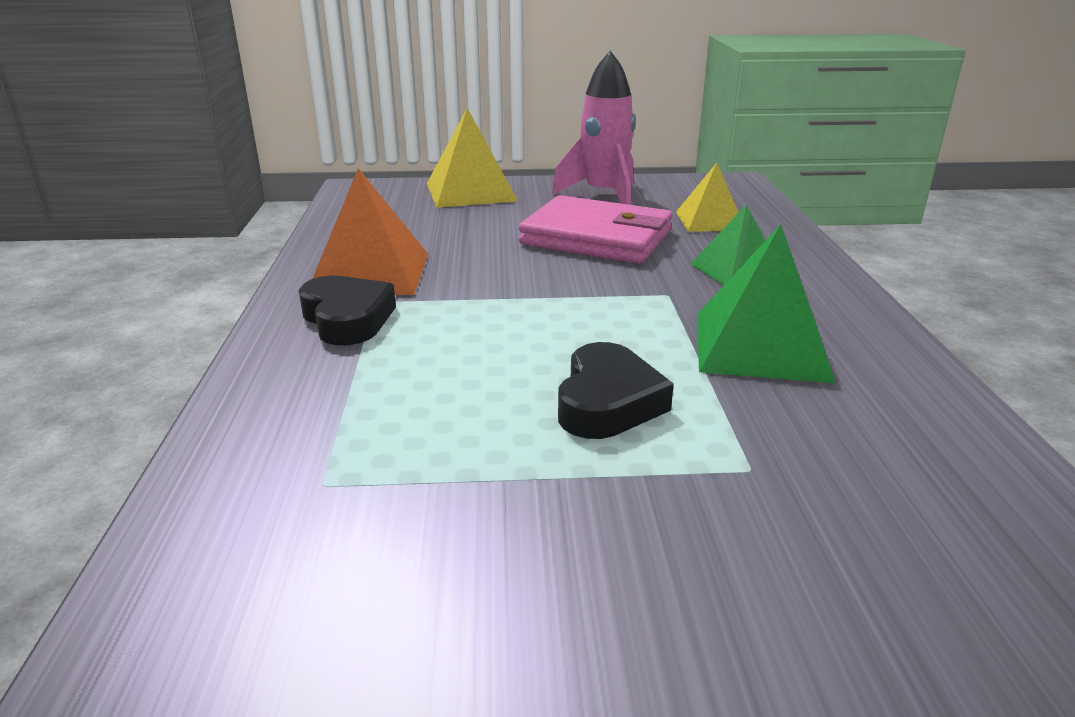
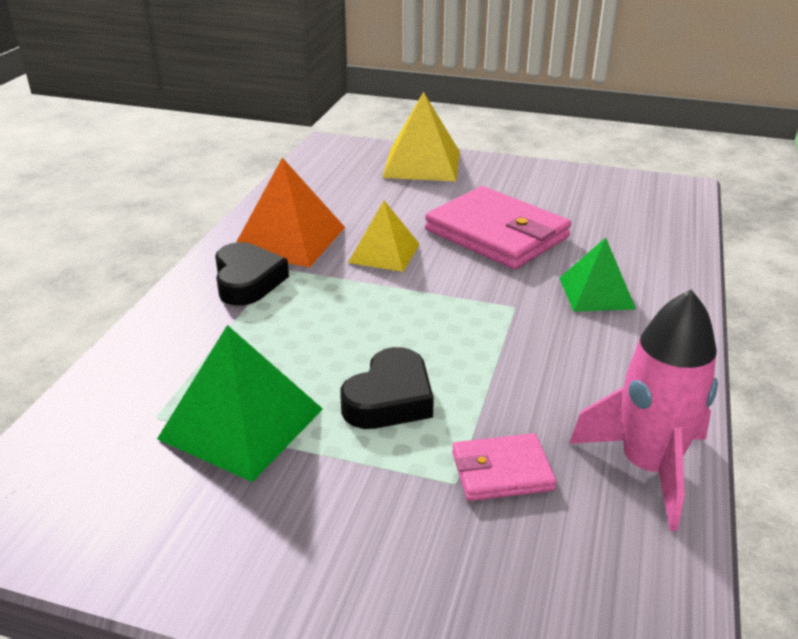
camera: 20 degrees right, 5 degrees up
pink rocket [552,51,636,205] -> pink rocket moved to [569,289,718,531]
yellow pyramid [676,163,738,232] -> yellow pyramid moved to [348,200,420,272]
green pyramid [697,224,835,383] -> green pyramid moved to [157,325,323,482]
none -> pink wallet [452,433,556,501]

